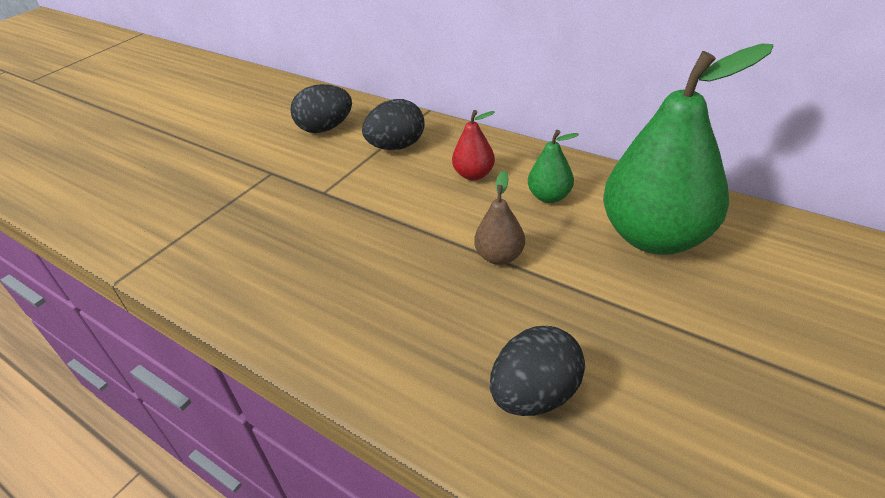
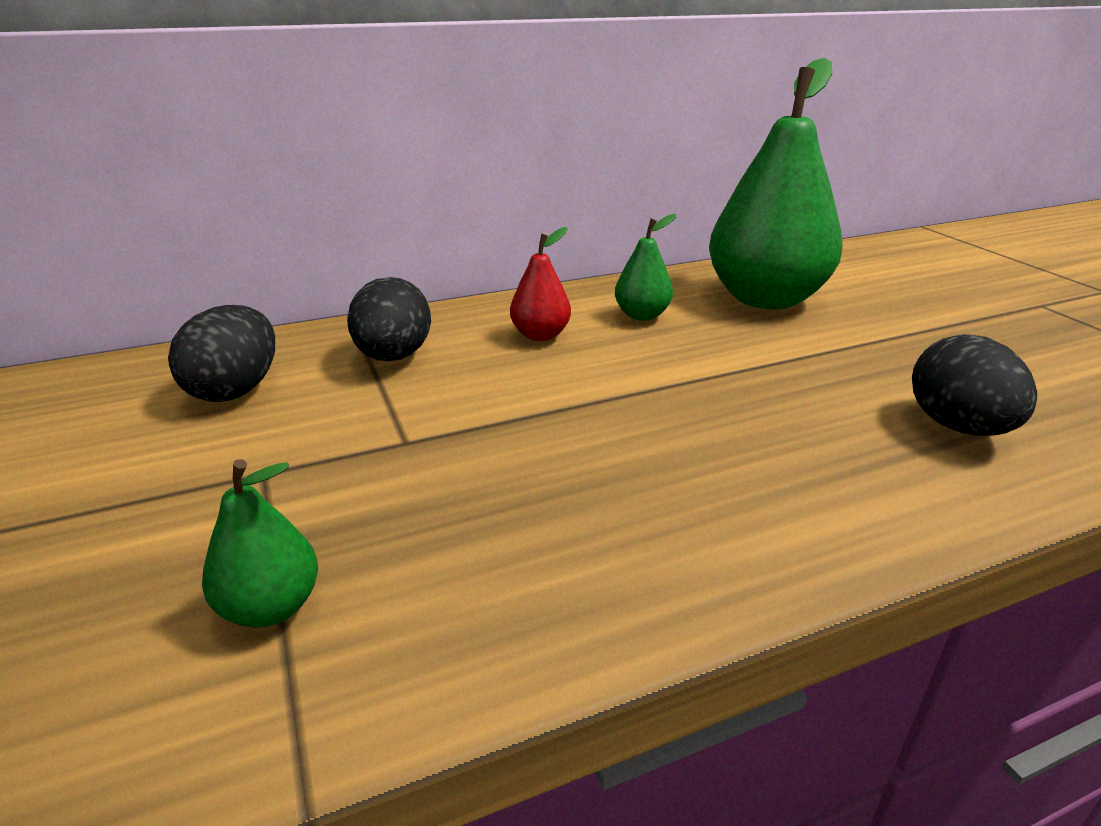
camera: 60 degrees left, 10 degrees down
brown pear [474,170,525,265] -> none
none -> green pear [202,459,318,628]

